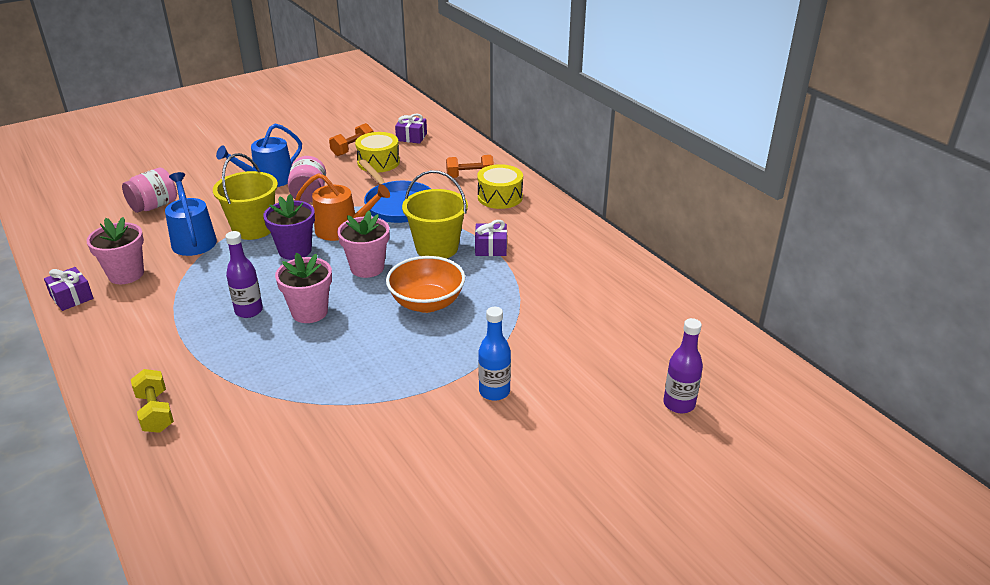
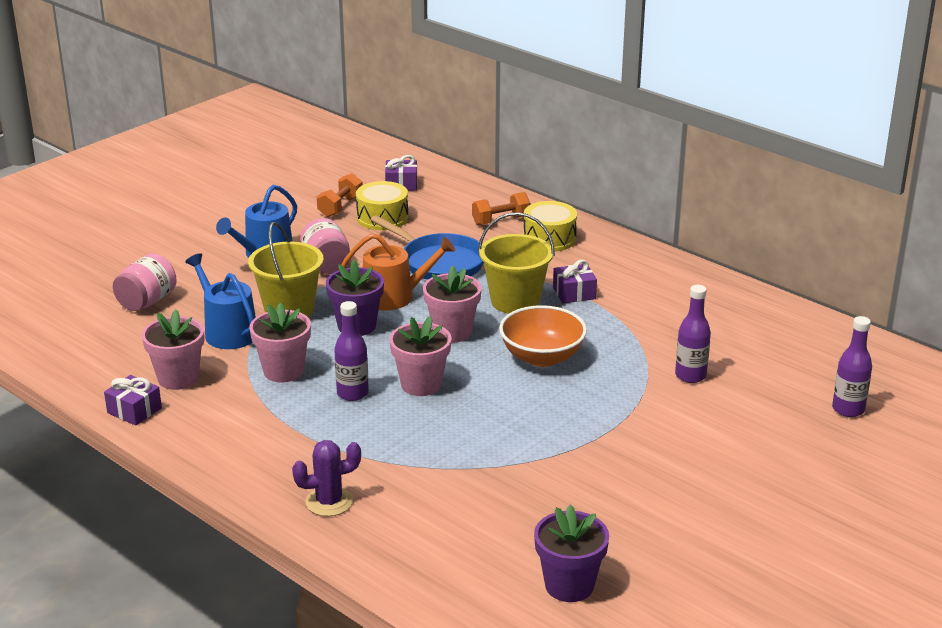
camera: 15 degrees left, 5 degrees down
yellow dumbbell [131,369,174,433] -> purple cactus [292,440,361,516]
blue bottle [478,307,511,401] -> none
none -> pink flower pot [249,303,311,382]
none -> purple flower pot [534,504,609,602]
none -> purple bottle [675,285,711,383]

